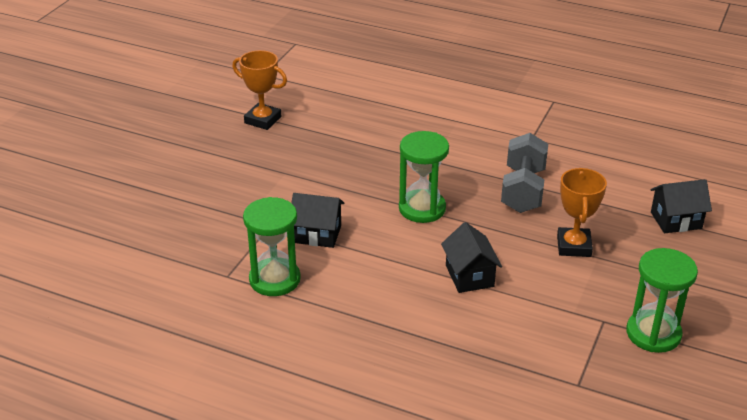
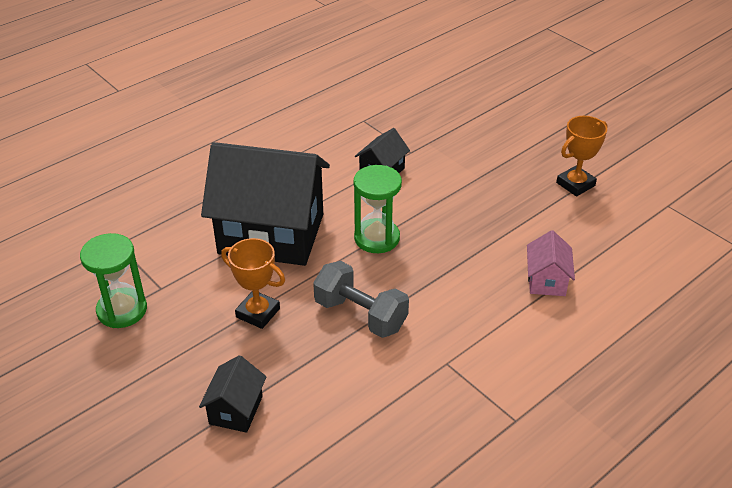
camera: 115 degrees right, 5 degrees up
green hourglass [243,197,301,296] -> none
black house [441,222,502,293] -> black house [201,142,330,266], size x2.33
none -> pink house [527,230,575,296]

